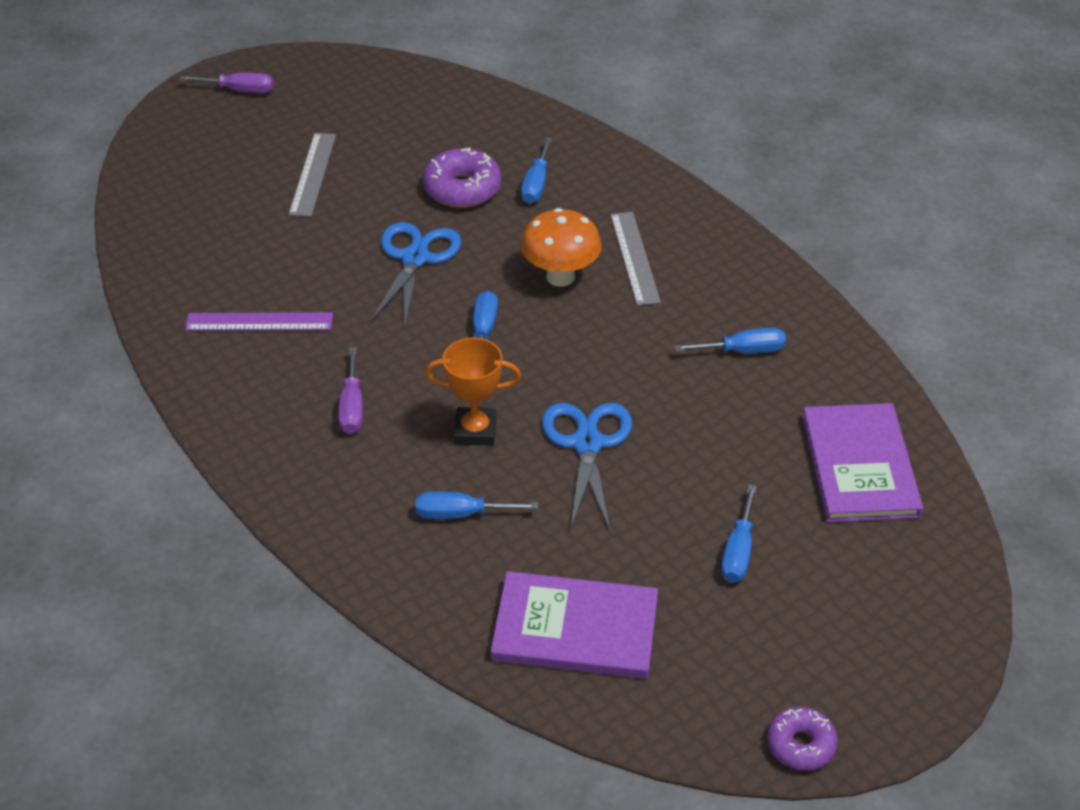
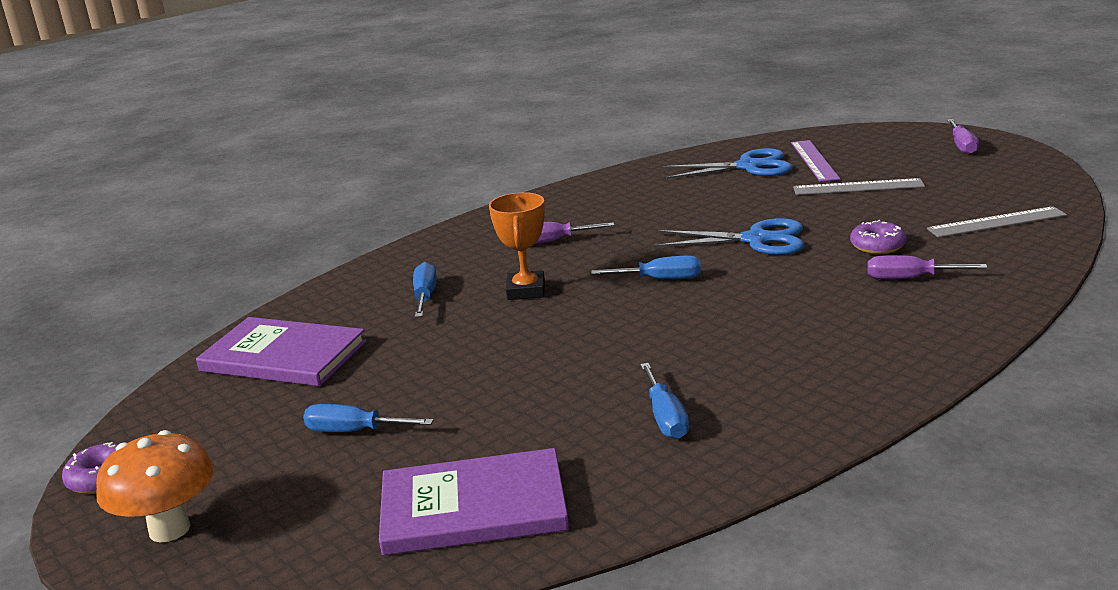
camera: 90 degrees right, 20 degrees down
purple ruler [185,312,333,331] -> purple ruler moved to [791,140,841,182]
purple donut [423,147,501,208] -> purple donut [850,220,907,254], size x0.65
purple book [491,571,658,679] -> purple book turned 75 degrees counterclockwise [196,317,367,386]
blue screwdriver [521,137,552,203] -> purple screwdriver [867,255,987,279]
orange mushroom [521,208,601,287] -> orange mushroom moved to [96,430,214,542]
blue scissors [542,403,632,530] -> blue scissors moved to [660,148,793,179]
grey ruler [610,212,661,306] -> grey ruler moved to [927,206,1067,238]

